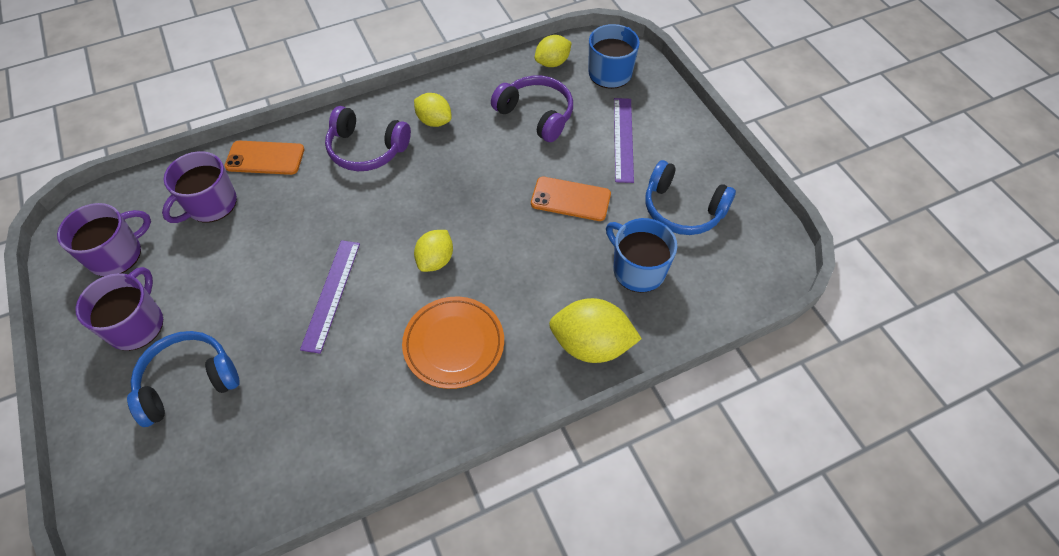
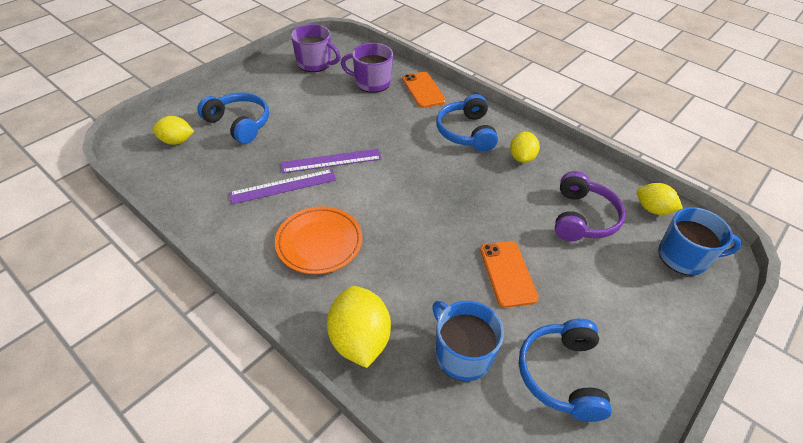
camera: 65 degrees right, 10 degrees down
purple mug [76,267,163,351] -> none
purple headphones [325,106,411,171] -> blue headphones [436,94,498,152]
yellow lemon [414,230,453,272] -> yellow lemon moved to [152,116,194,145]
blue mug [606,218,677,293] -> blue mug turned 60 degrees counterclockwise [432,301,504,381]
purple ruler [614,98,634,183] -> purple ruler moved to [229,169,336,204]

